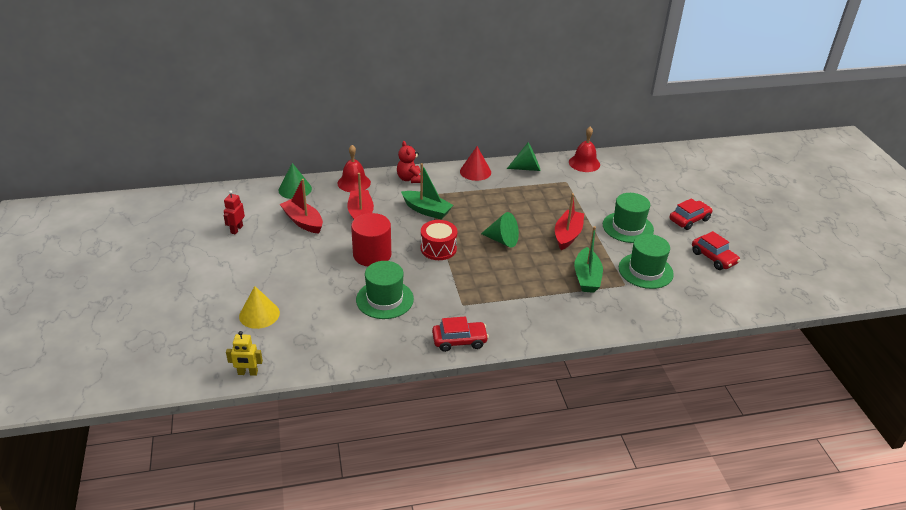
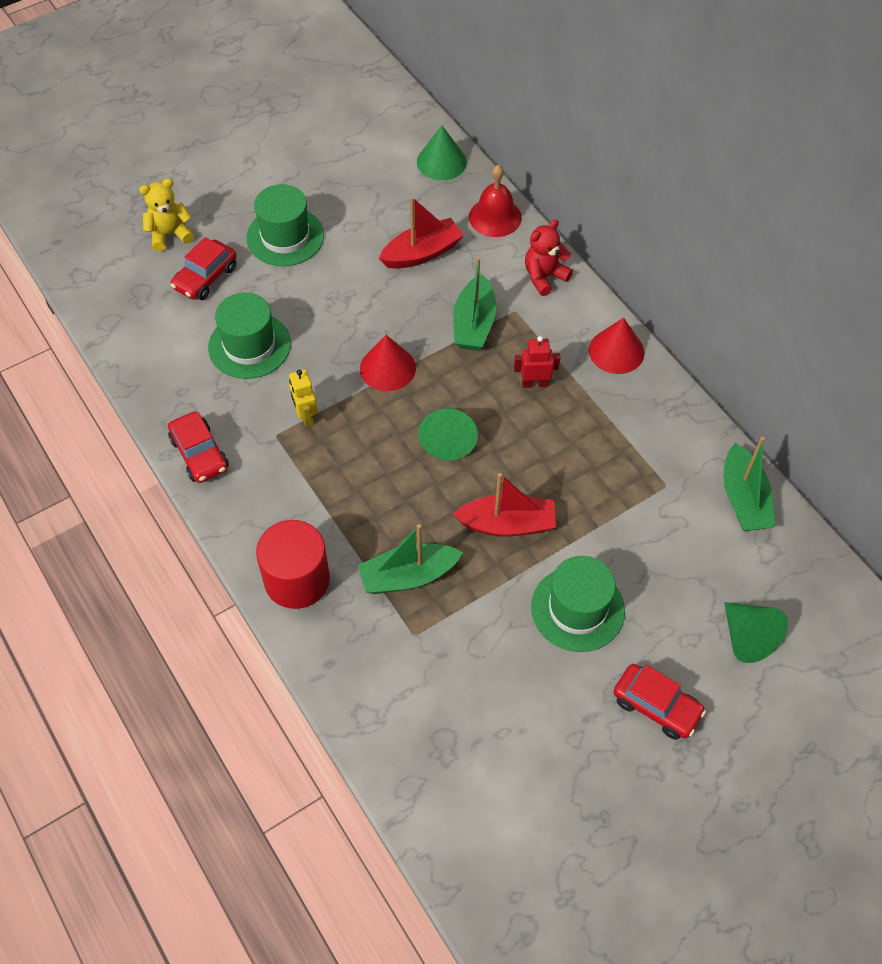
camera: 70 degrees right, 20 degrees up
red robot [224,191,245,235] -> red robot moved to [514,336,560,388]
yellow robot [226,331,263,376] -> yellow robot moved to [289,369,318,427]
yellow cone [239,286,280,329] -> yellow teddy bear [139,178,194,252]
red boat [280,179,323,234] -> none
red cylinder [351,213,391,266] -> red cylinder moved to [256,520,330,609]
red drum [421,220,458,260] -> red cone [360,335,416,391]
green cone [507,142,541,171] -> green cone moved to [724,602,788,663]
red bell [569,127,600,172] -> green boat [723,437,775,531]
green hat [619,234,674,289] -> green hat moved to [246,184,324,266]
red car [692,231,740,270] -> red car moved to [170,237,237,300]

